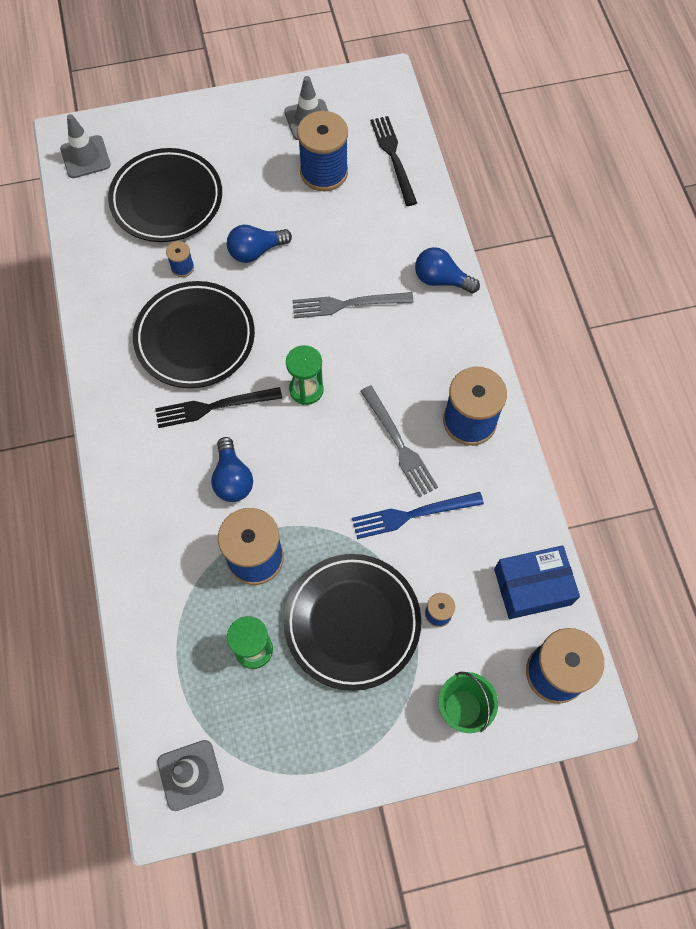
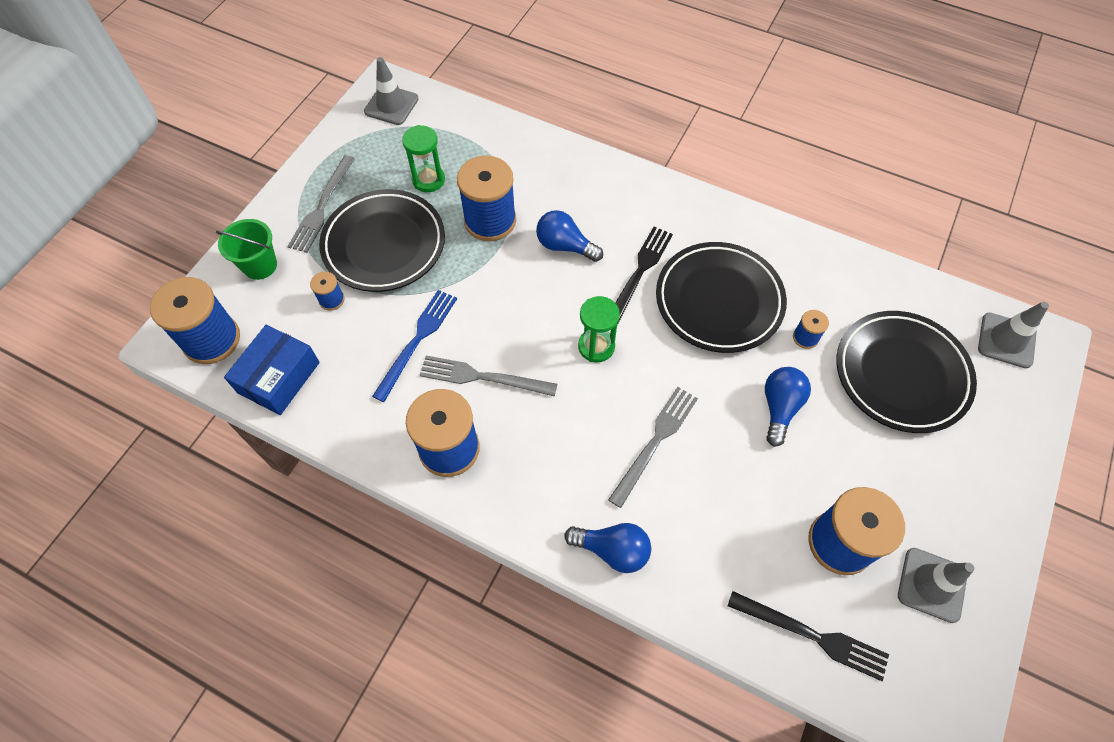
camera: 130 degrees right, 5 degrees down
blue light bulb [415,247,480,293] -> blue light bulb turned 45 degrees clockwise [564,523,651,573]
none -> grey fork [287,155,355,253]

